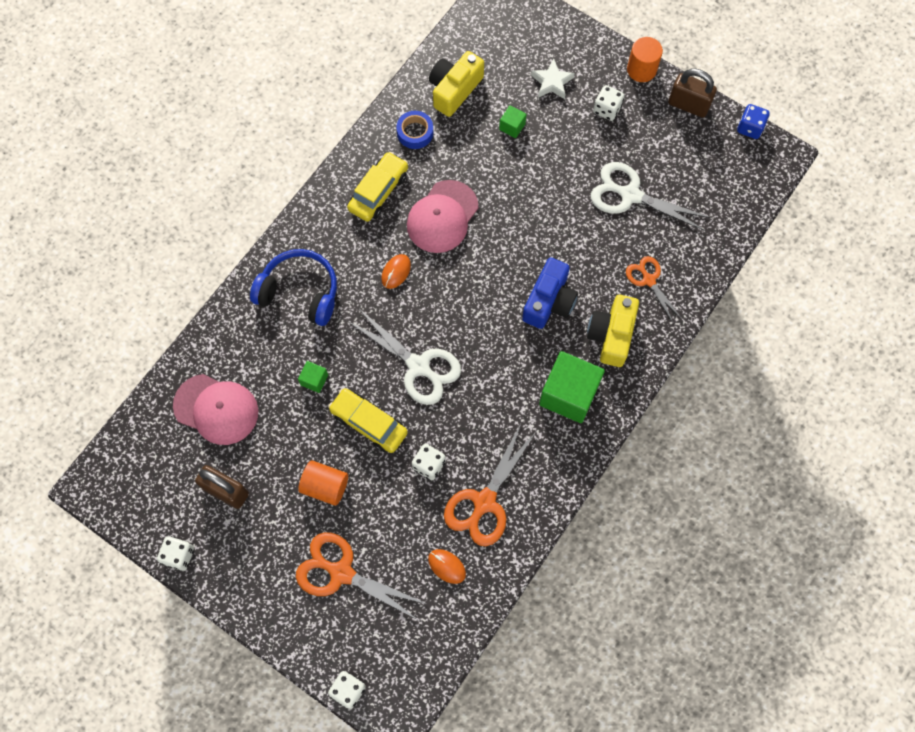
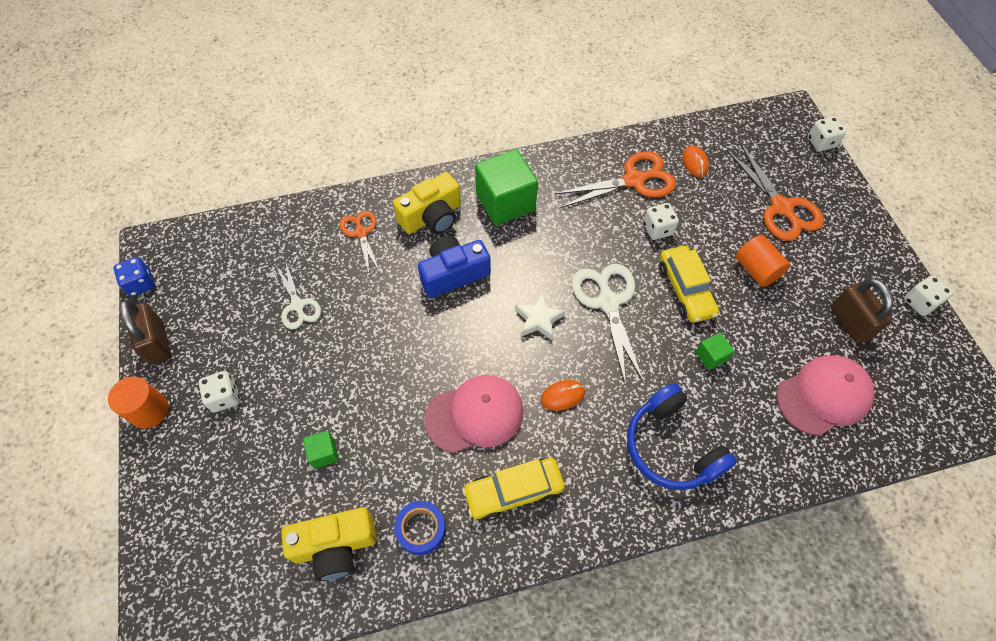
camera: 140 degrees left, 10 degrees down
pink cap [173,374,258,445] -> pink cap turned 90 degrees clockwise [777,355,875,436]
white star [531,59,575,99] -> white star moved to [515,292,566,340]
white scissors [591,162,711,231] -> white scissors [276,263,321,329], size x0.61
orange scissors [626,256,682,322] -> orange scissors turned 150 degrees clockwise [340,211,380,272]

